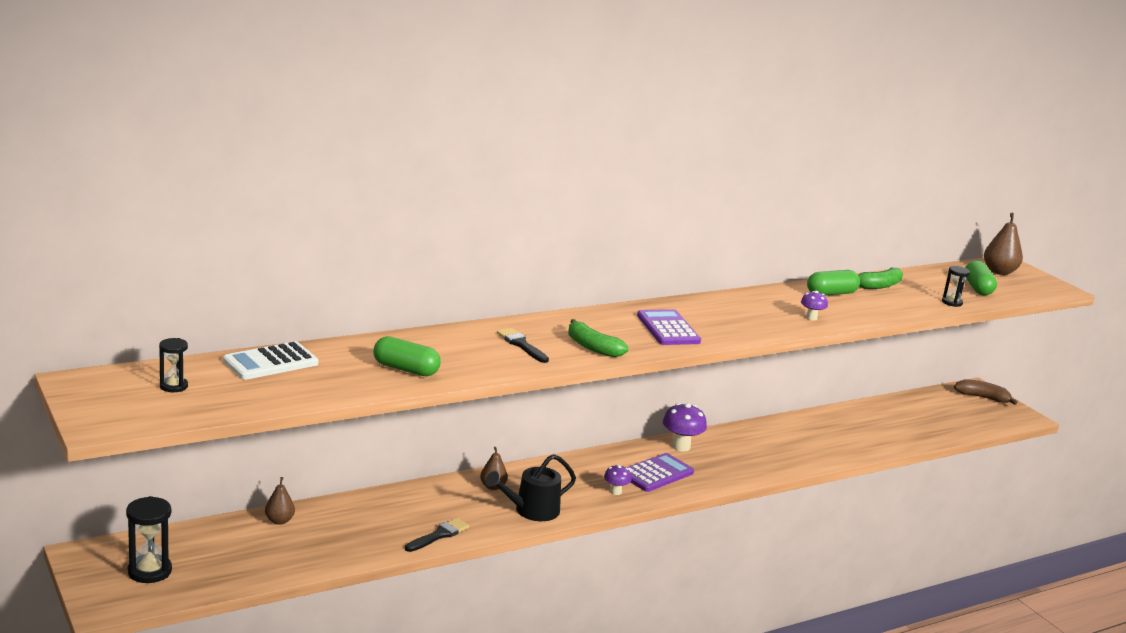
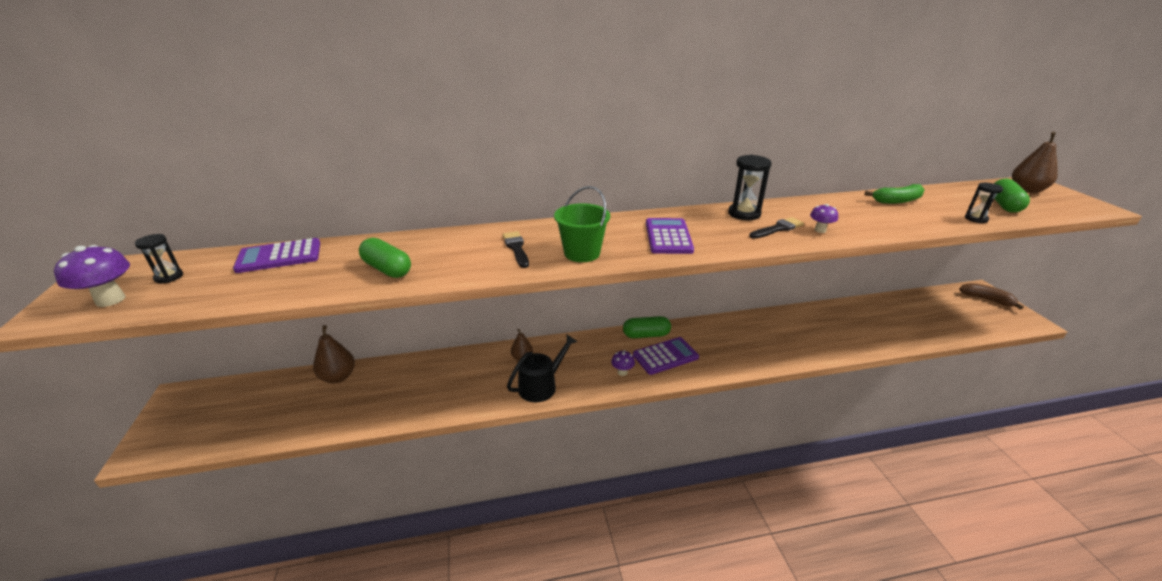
camera: 20 degrees right, 10 degrees up
black hourglass [126,496,172,583] -> black hourglass moved to [728,155,772,220]
white calculator [223,341,318,380] -> purple calculator [233,238,320,273]
brown pear [265,477,295,525] -> brown pear [313,325,355,383], size x1.61
black brush [405,518,469,552] -> black brush moved to [749,217,804,239]
black watering can [486,454,576,521] -> black watering can turned 150 degrees clockwise [507,335,578,402]
green banana [568,319,629,357] -> green bucket [554,186,610,262]
purple mushroom [663,403,707,451] -> purple mushroom moved to [54,245,130,307]
green capsule [807,270,860,295] -> green capsule moved to [623,316,671,338]

